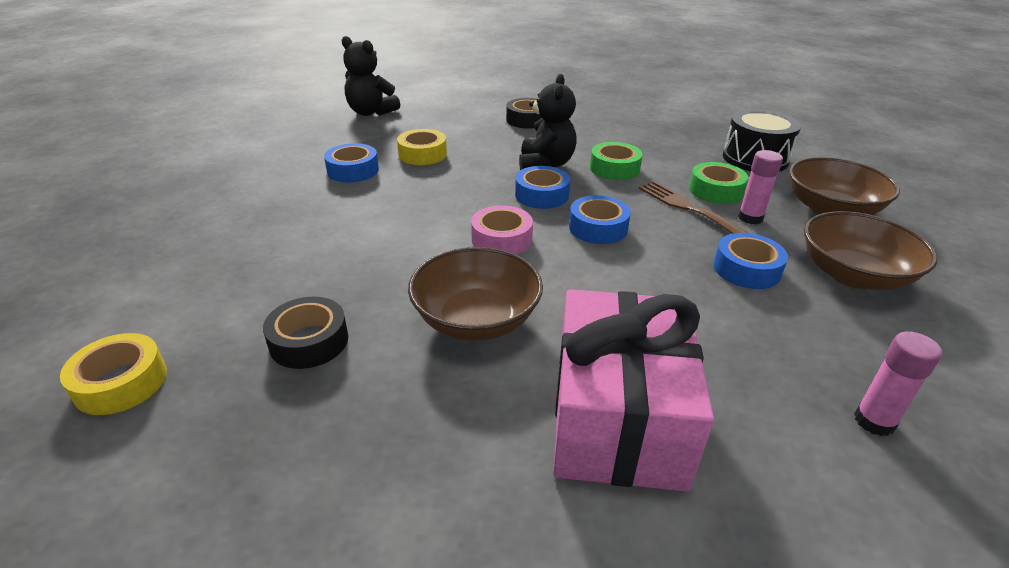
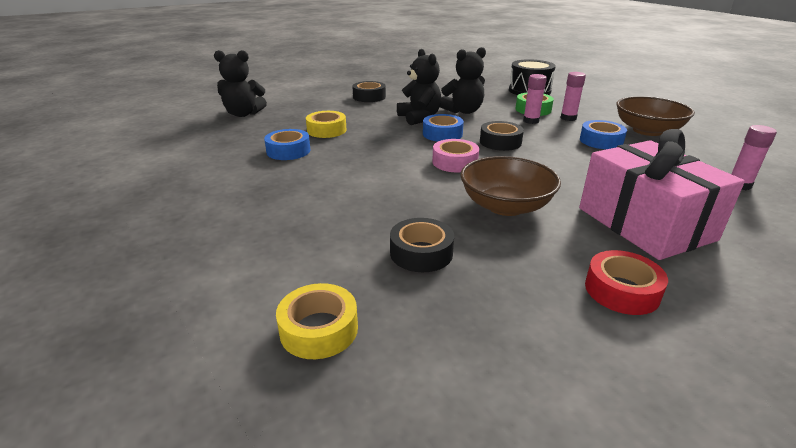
camera: 30 degrees left, 5 degrees down
blue tape [569,195,631,244] -> black tape [480,121,524,151]
green tape [590,142,643,180] -> black teddy bear [440,47,486,114]
brown fork [639,181,748,234] -> pink glue stick [523,74,547,124]
brown bowl [789,157,900,215] -> none
none -> red tape [585,250,668,315]

